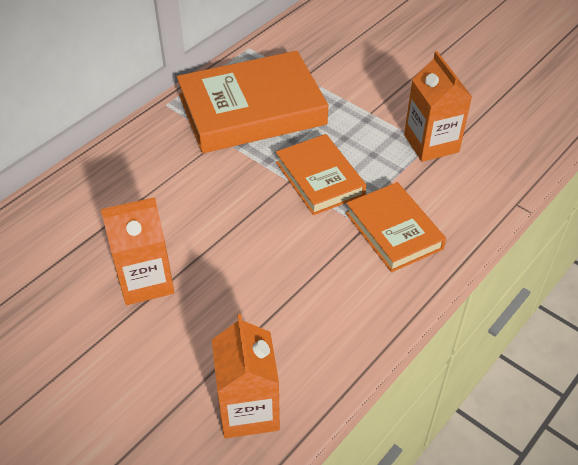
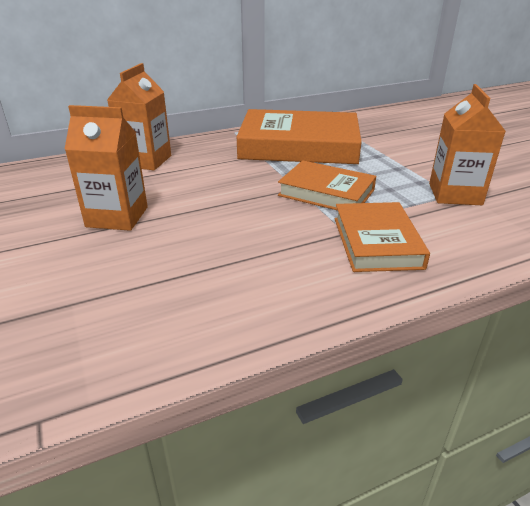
camera: 25 degrees right, 15 degrees down
orange carton [212,314,280,438] -> orange carton moved to [107,63,171,170]
orange book [276,134,366,215] -> orange book turned 60 degrees counterclockwise [278,160,376,211]

